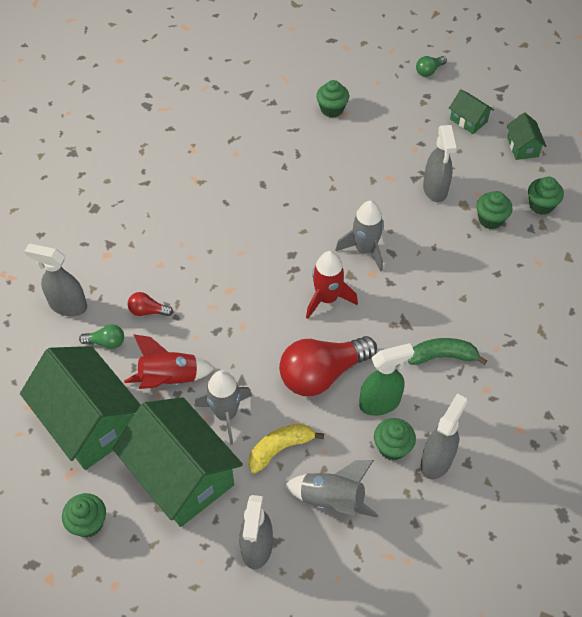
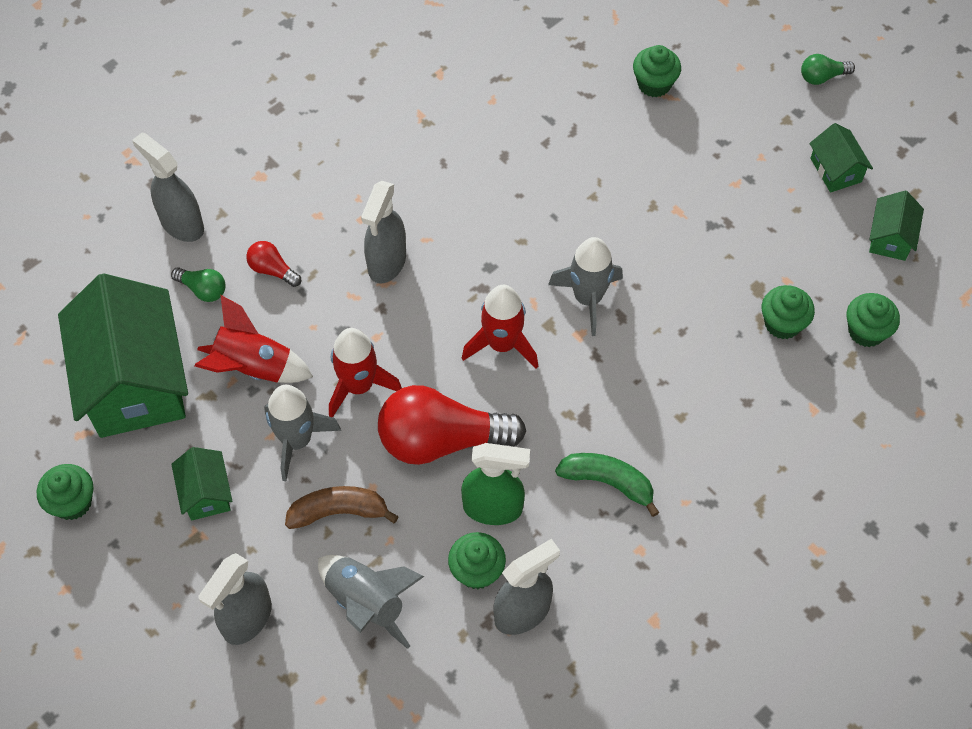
camera: 25 degrees right, 5 degrees up
green house [113,397,243,527] -> green house [171,447,232,520], size x0.45
yellow banana [248,424,324,474] -> brown banana [285,486,399,529]
grey spray bottle [423,125,456,202] -> grey spray bottle moved to [361,181,406,283]
none -> red rocket [329,328,402,417]

